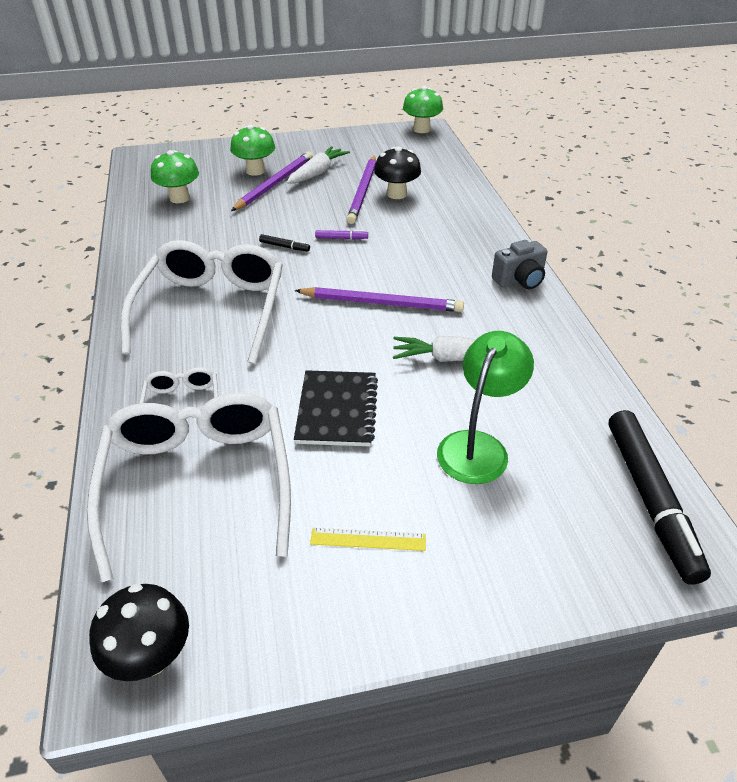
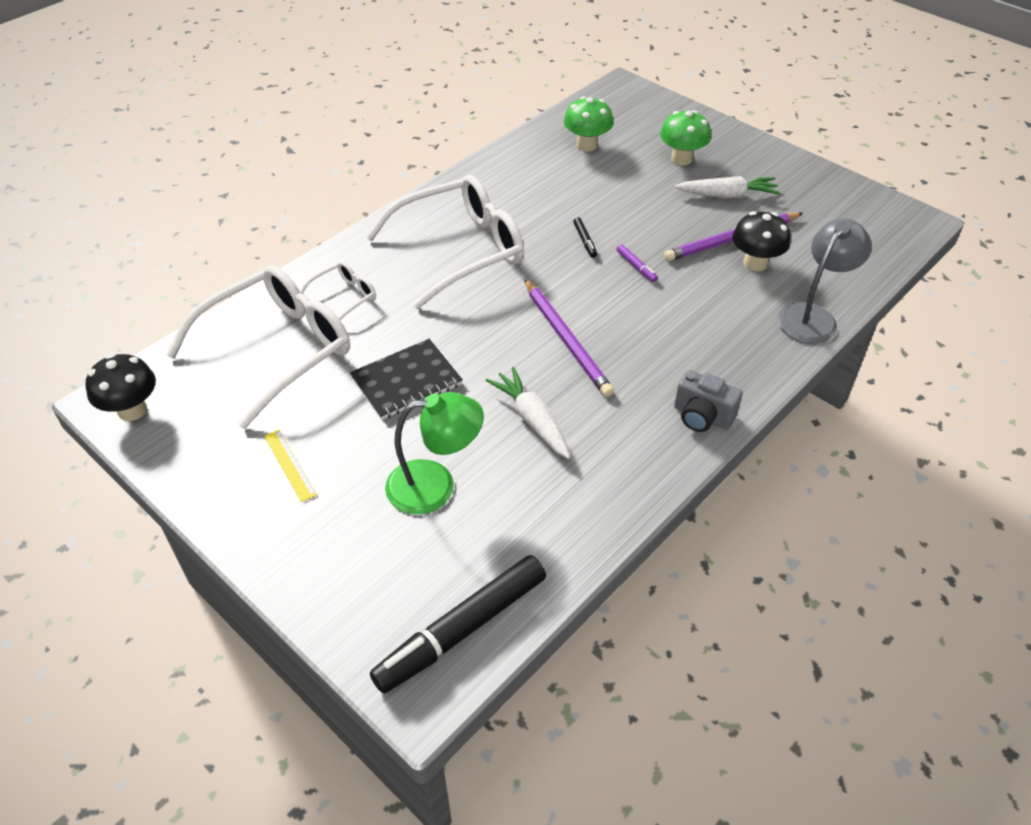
camera: 55 degrees right, 5 degrees up
purple pencil [231,152,313,211] -> none
green mushroom [403,86,443,133] -> none
none -> grey lamp [777,218,872,344]

